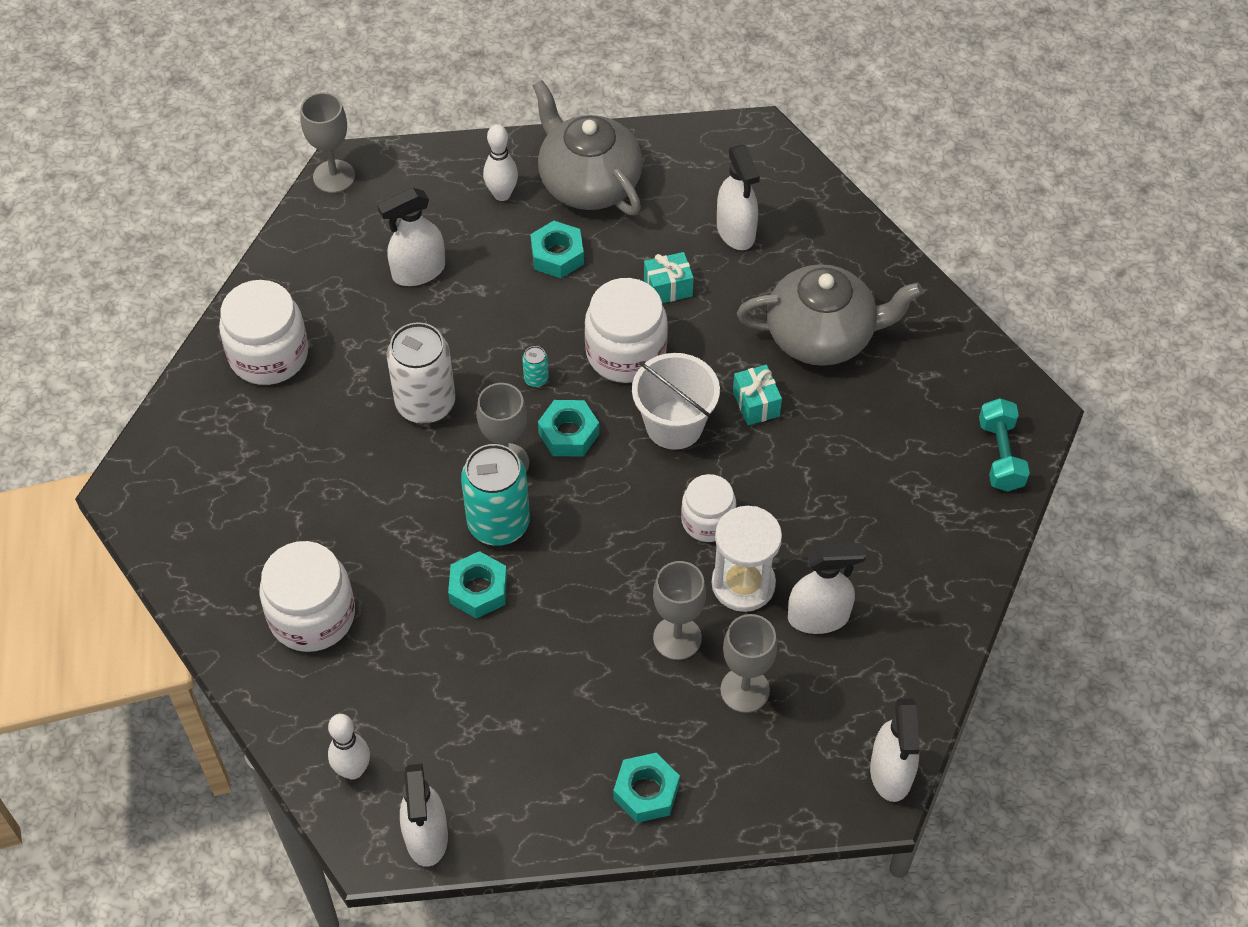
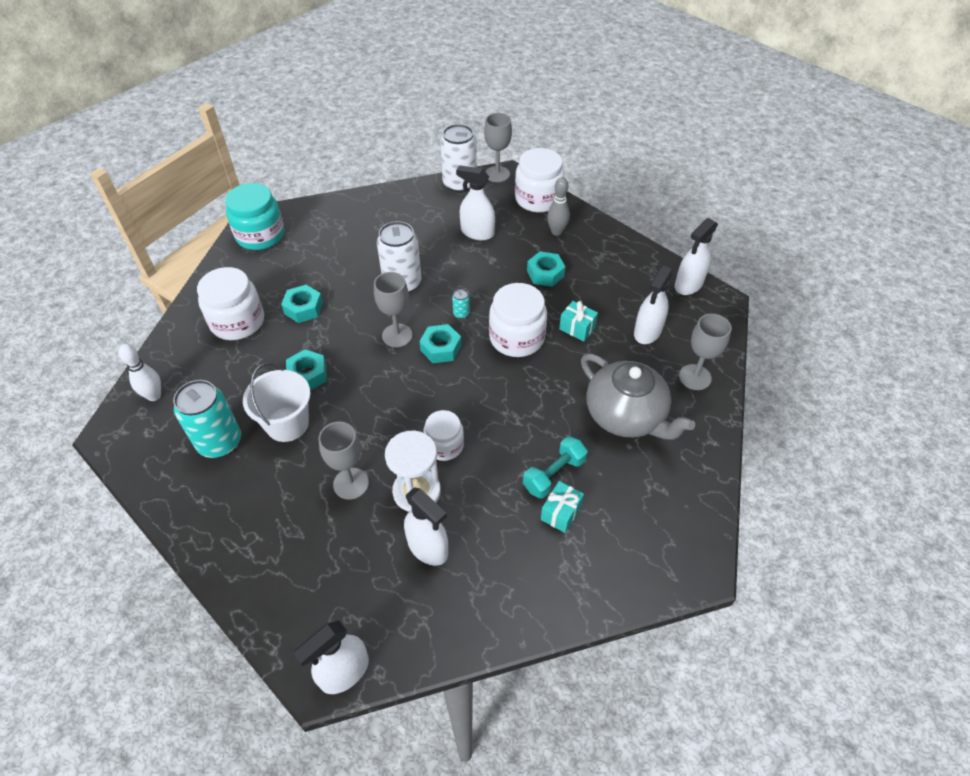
camera: 50 degrees right, 5 degrees down
white jar [219,280,308,385] -> white jar moved to [515,148,565,212]
white spray bottle [400,764,448,867] -> white spray bottle moved to [675,218,718,295]
turquoise can [461,444,530,546] -> turquoise can moved to [173,380,241,458]
white bowling pin [483,124,518,201] -> grey bowling pin [547,177,570,236]
grey teapot [533,80,643,215] -> none
turquoise nut [613,753,680,823] -> turquoise nut moved to [281,285,323,323]
white bucket [632,353,720,450] -> white bucket moved to [243,363,310,442]
grey goblet [720,614,777,713] -> grey goblet moved to [679,314,732,390]
turquoise gift [733,365,782,425] -> turquoise gift moved to [541,481,584,533]
turquoise dumbbell [979,398,1030,491] -> turquoise dumbbell moved to [523,436,588,498]
none -> turquoise jar [225,183,284,250]
none -> white can [440,124,477,193]

